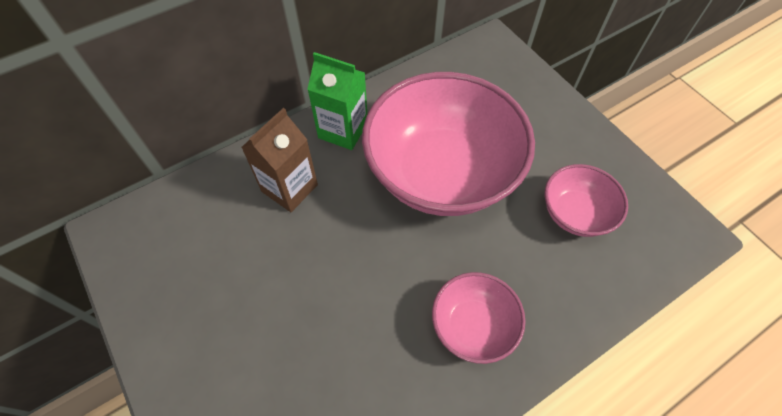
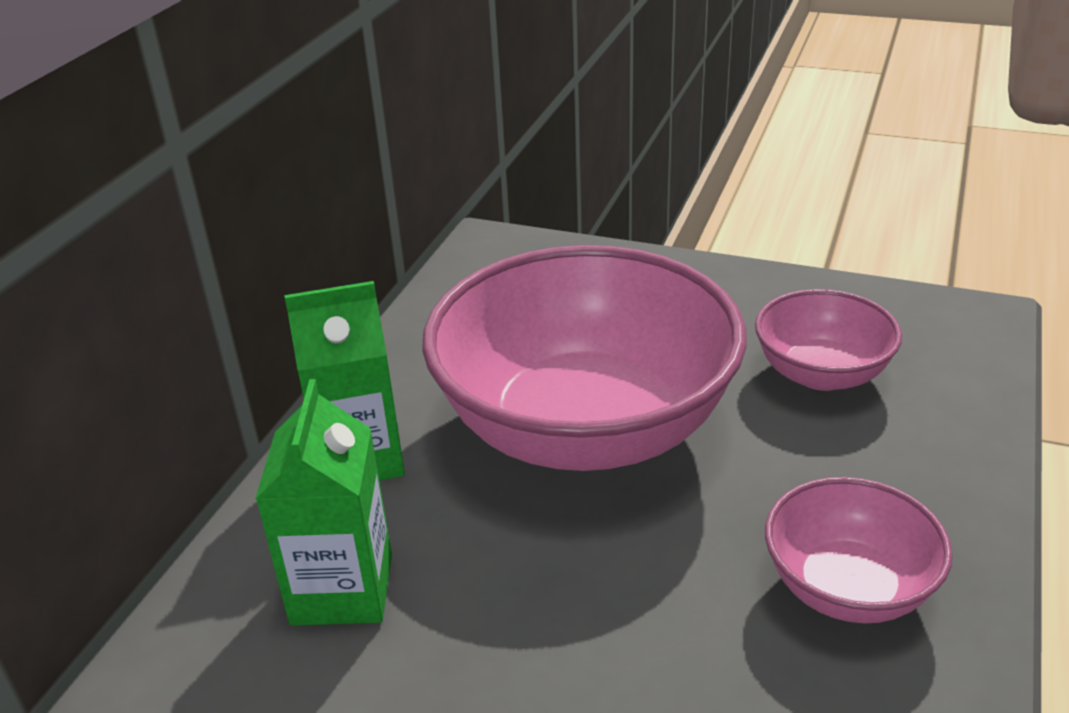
camera: 35 degrees left, 25 degrees down
brown carton [241,108,318,212] -> green carton [255,379,392,626]

